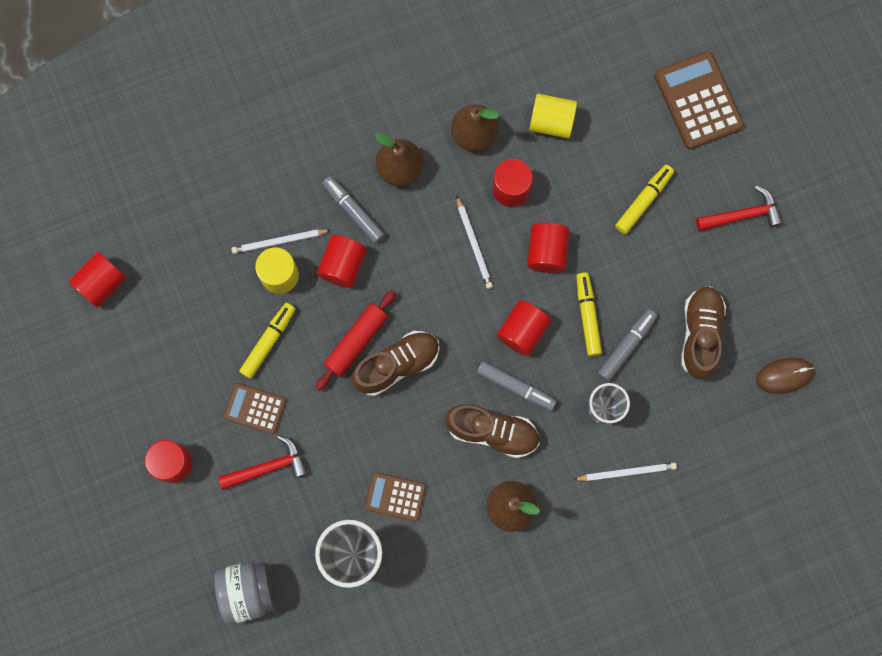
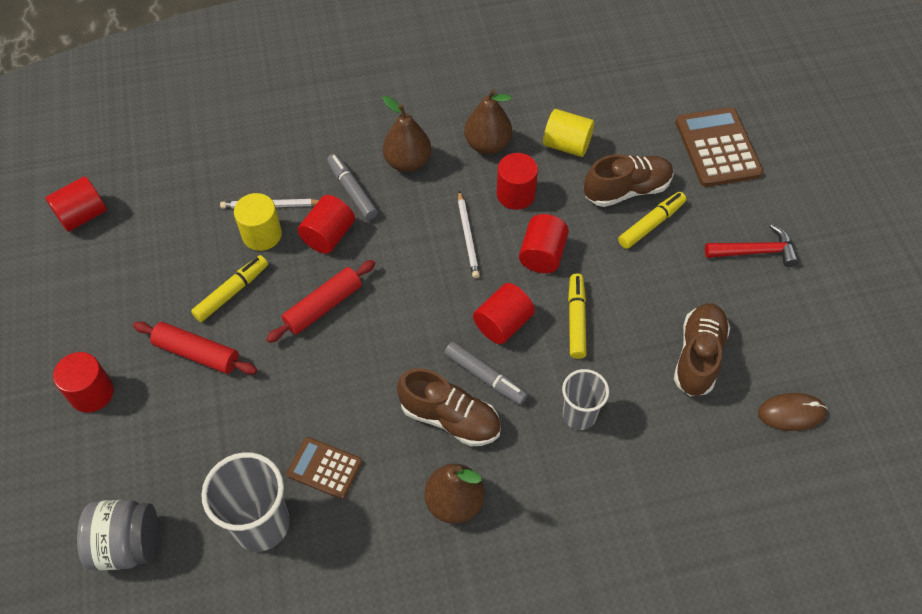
camera: 10 degrees right, 20 degrees down
red hammer [218,435,308,490] -> none
brown calculator [223,383,286,434] -> red rolling pin [133,321,257,375]
brown shoe [351,331,440,396] -> brown shoe moved to [584,154,673,207]
white pencil [573,462,677,481] -> none
grey marker [598,309,657,382] -> none

